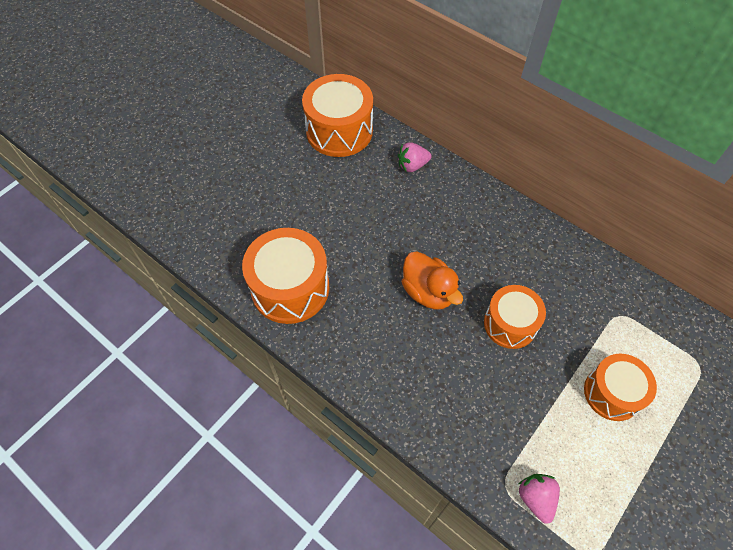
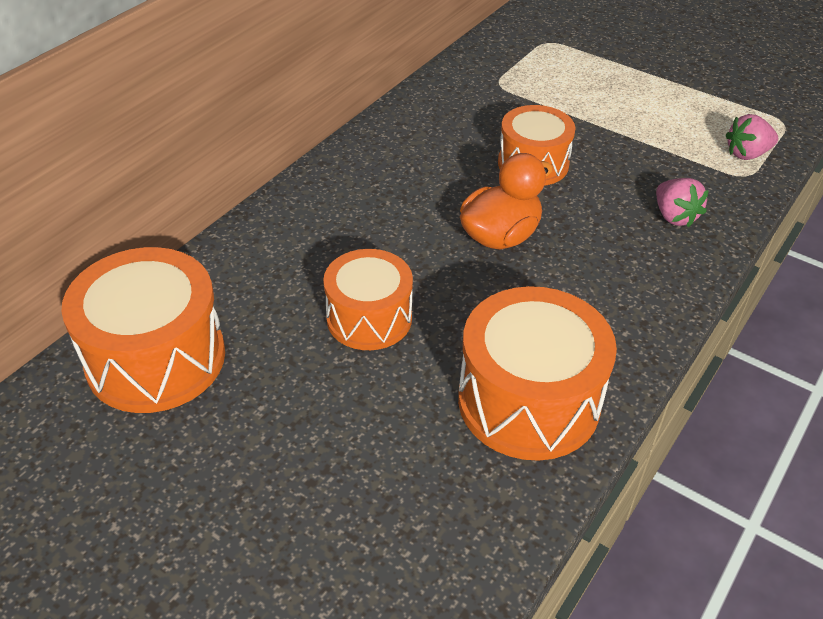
camera: 95 degrees left, 15 degrees down
pink strawberry [398,142,431,172] -> pink strawberry moved to [656,178,709,227]
orange drum [584,354,657,421] -> orange drum moved to [323,249,413,350]

